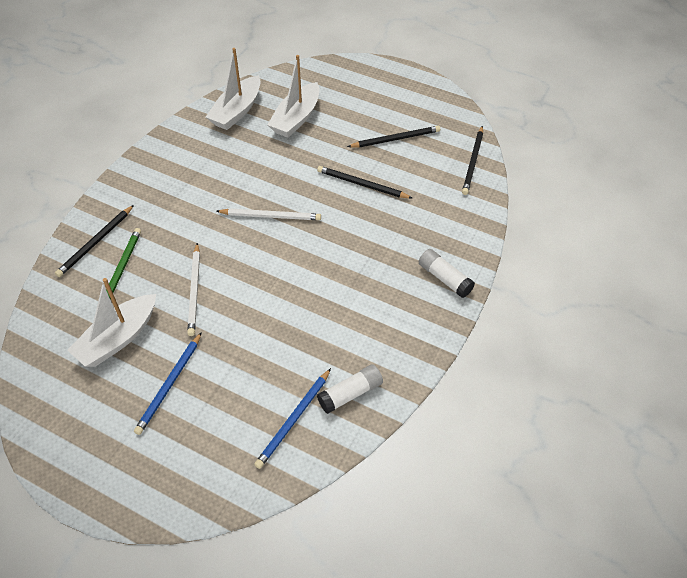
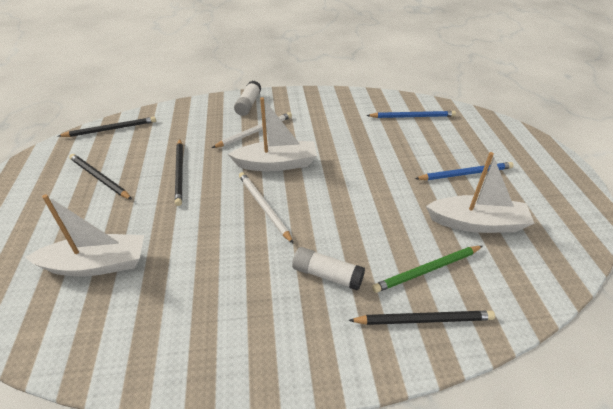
camera: 125 degrees left, 10 degrees down
white pencil [187,243,200,336] -> white pencil moved to [212,112,292,148]
white boat [206,48,261,130] -> white boat moved to [228,97,317,171]
white glue stick [317,364,383,414] -> white glue stick moved to [292,247,365,291]

